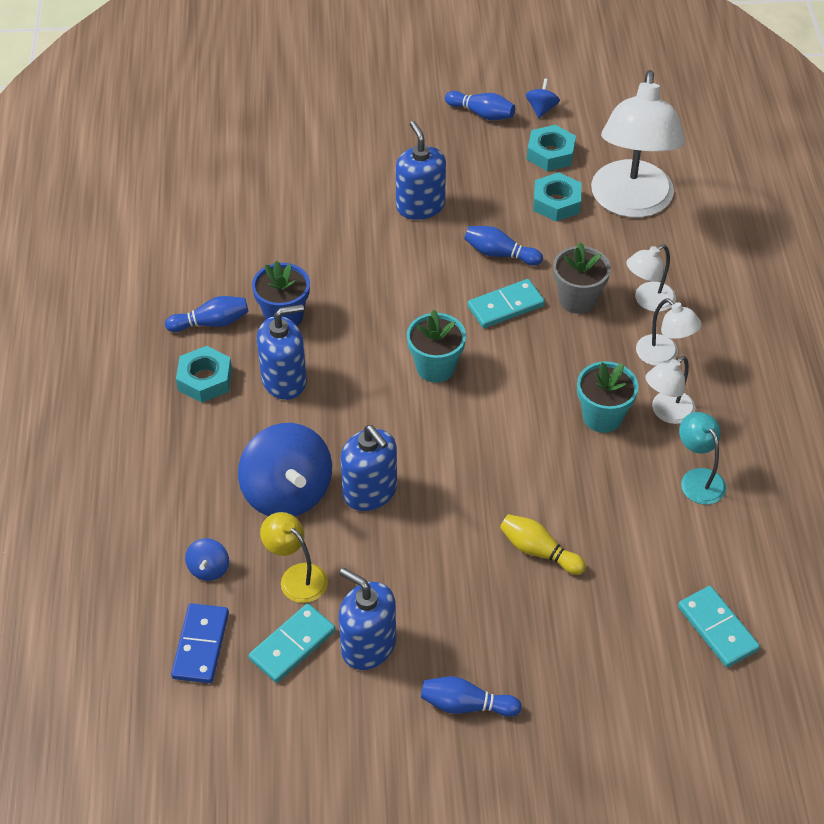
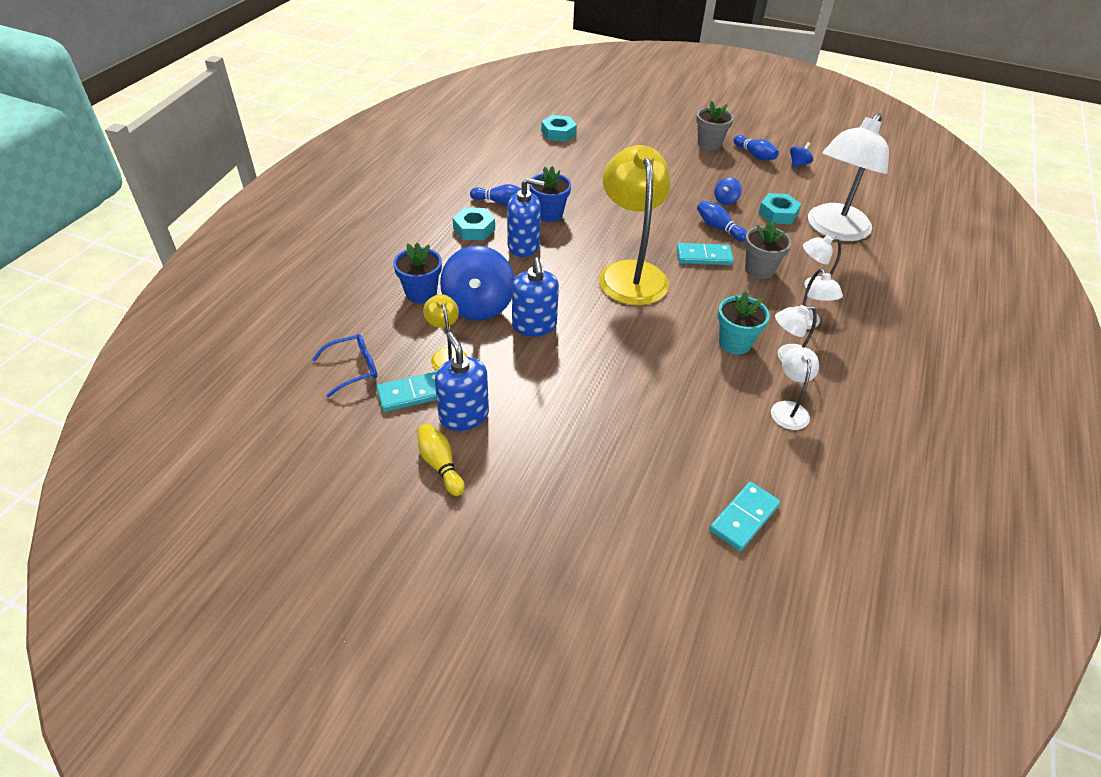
camera: 25 degrees right, 5 degrees down
blue domino [171,603,229,683] -> blue glasses [312,334,377,398]
blue spinning top [185,538,229,581] -> blue spinning top moved to [714,177,742,205]
blue soap dispenser [396,121,446,220] -> none
turquoise flower pot [407,310,466,383] -> yellow lamp [599,145,671,306]
blue bowling pin [421,676,522,717] -> none
yellow bowling pin [500,514,586,575] -> yellow bowling pin moved to [417,423,465,496]
turquoise nut [527,125,576,171] -> turquoise nut moved to [541,115,577,142]
turquoise domino [678,586,760,668] -> turquoise domino turned 45 degrees clockwise [709,482,780,551]
turquoise lamp [679,412,726,505] -> white lamp [771,347,819,430]
none -> blue flower pot [393,243,442,304]
none -> grey flower pot [696,100,734,151]

